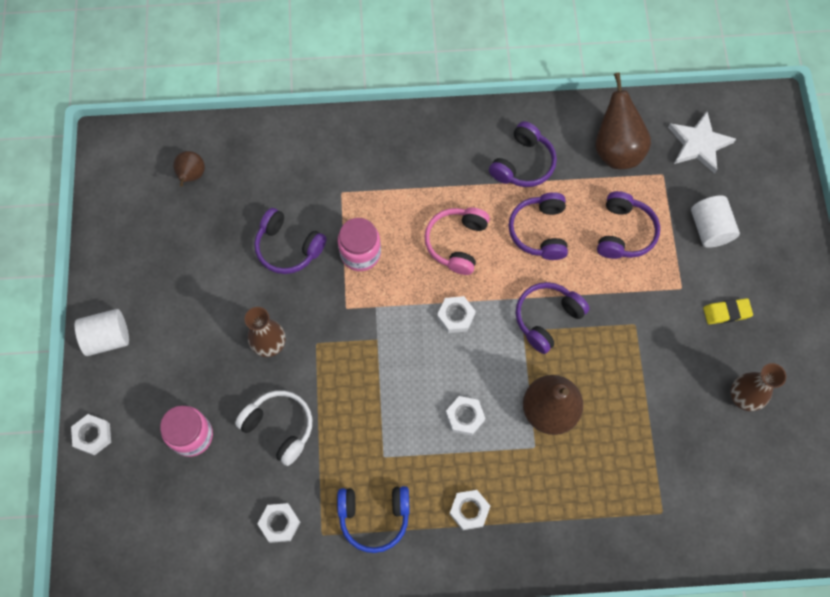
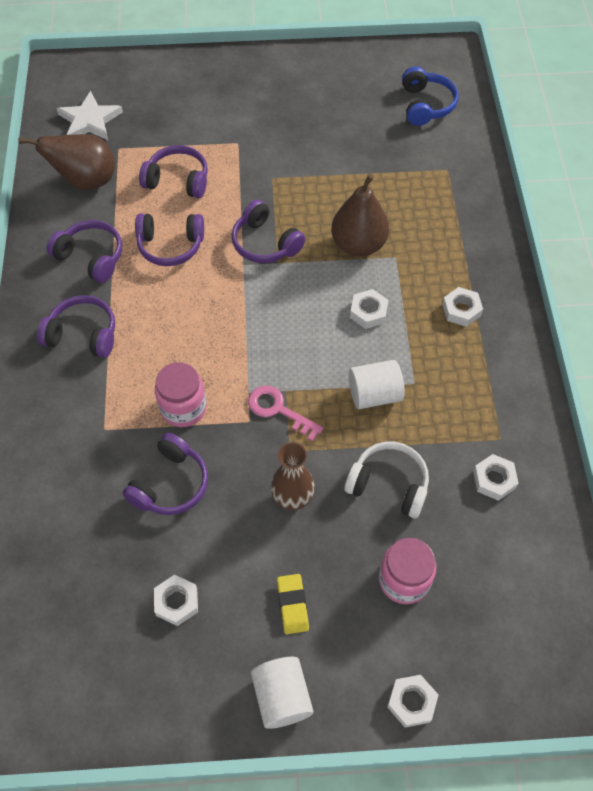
camera: 90 degrees left, 10 degrees down
brown pear [173,151,205,187] -> none
white headphones [235,390,312,466] -> white headphones turned 75 degrees clockwise [344,442,429,518]
blue headphones [337,486,410,553] -> blue headphones moved to [402,66,458,126]
pink headphones [424,207,490,275] -> none
white nut [437,296,476,333] -> white nut moved to [154,575,198,626]
white cylinder [691,195,740,248] -> white cylinder moved to [349,360,405,409]
yellow eraser [703,298,753,325] -> yellow eraser moved to [277,574,309,634]
brown vase [731,363,786,411] -> none
none -> purple headphones [37,295,115,358]
none -> pink key [248,385,323,441]

